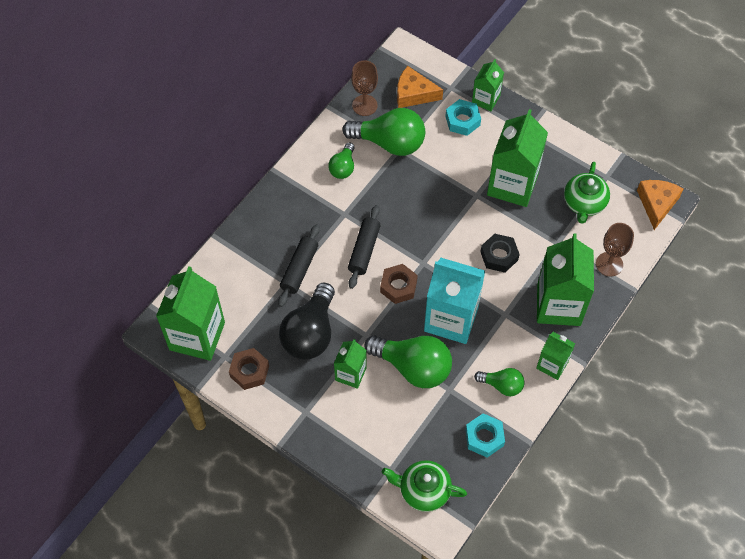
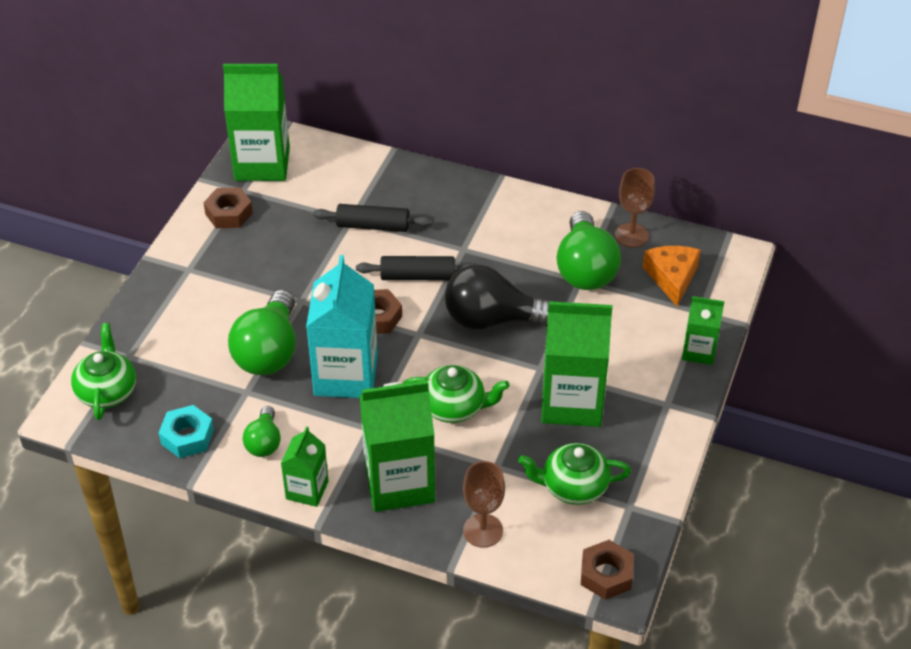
camera: 75 degrees right, 15 degrees down
black light bulb [279,282,335,360] -> black light bulb moved to [444,264,554,330]
green light bulb [328,143,354,179] -> none
green carton [334,339,367,389] -> none
turquoise nut [445,99,481,136] -> none
black nut [480,234,520,273] -> green teapot [402,365,510,423]
orange cheese [637,180,684,230] -> brown nut [581,540,634,600]

